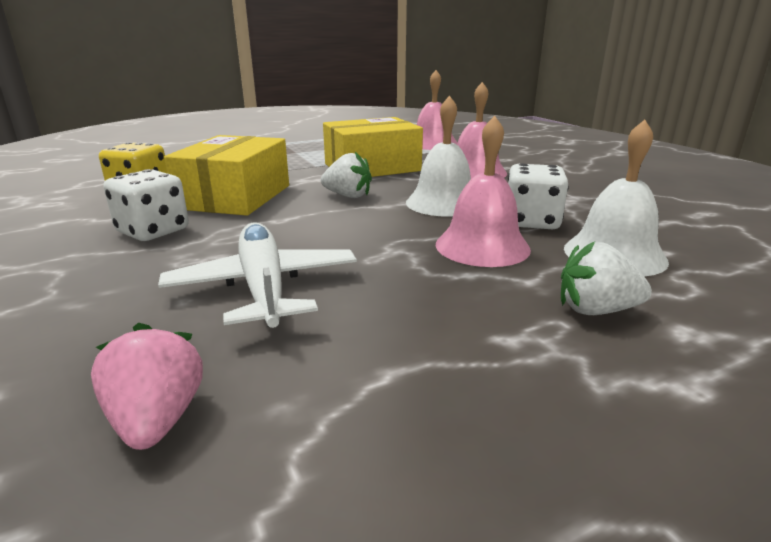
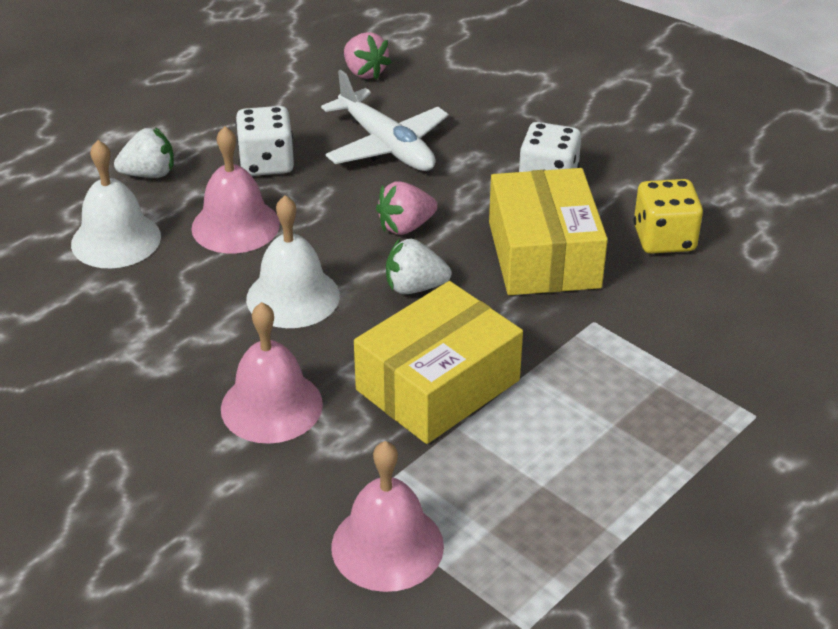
camera: 160 degrees right, 15 degrees up
white dice [508,163,569,229] -> white dice moved to [236,106,294,176]
none -> pink strawberry [376,181,438,235]

